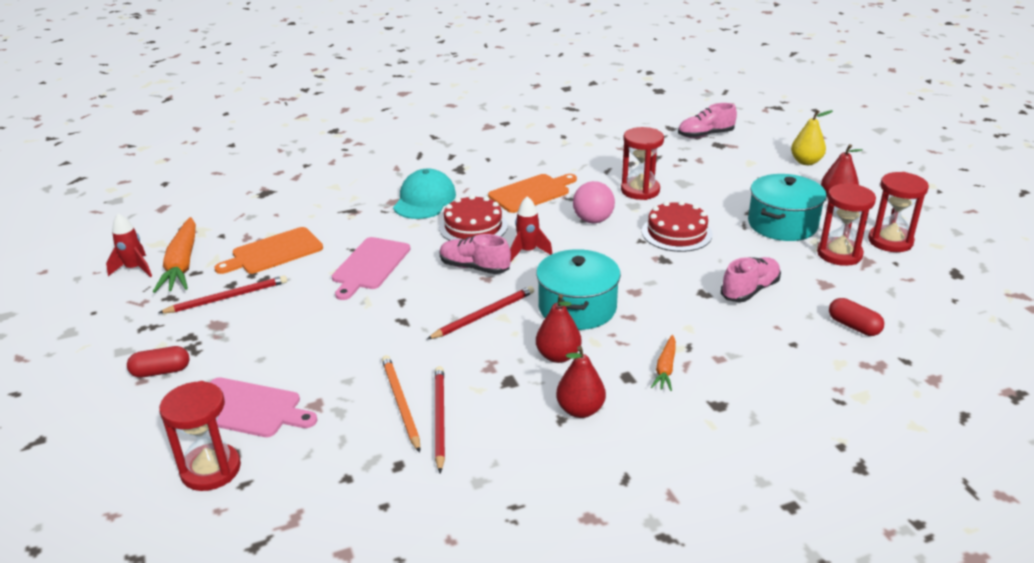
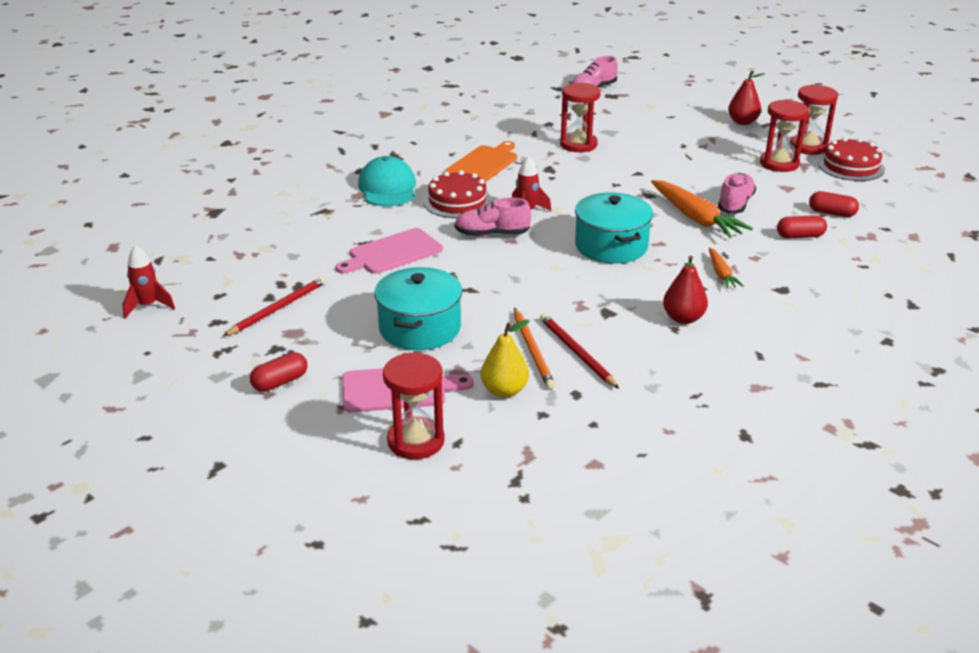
camera: 25 degrees left, 0 degrees up
orange carrot [153,217,196,293] -> orange carrot moved to [651,180,753,238]
orange cutting board [214,227,323,274] -> none
pink cutting board [332,237,410,300] -> pink cutting board turned 60 degrees clockwise [336,228,443,274]
orange pencil [382,355,420,453] -> orange pencil turned 150 degrees counterclockwise [514,307,555,389]
red pencil [427,286,534,339] -> none
red pear [536,294,582,363] -> none
pink ball [573,181,615,223] -> none
red cake [642,201,713,252] -> red cake moved to [818,137,885,181]
turquoise pot [748,174,827,241] -> turquoise pot moved to [374,267,462,350]
yellow pear [791,110,833,165] -> yellow pear moved to [481,319,530,398]
none -> red capsule [777,215,827,238]

